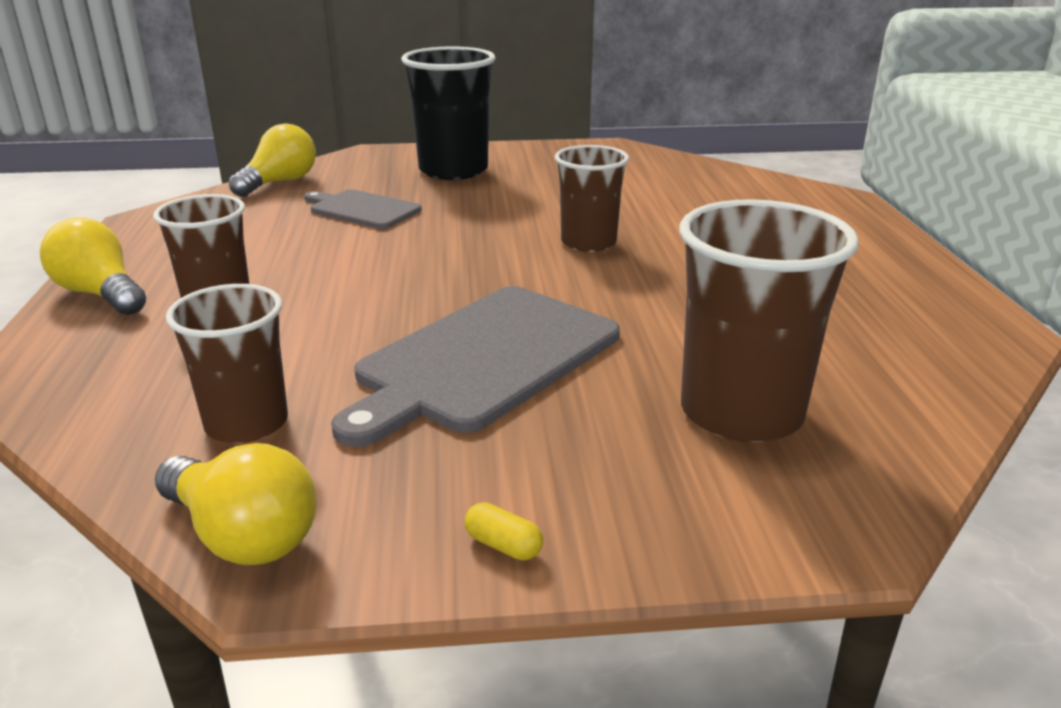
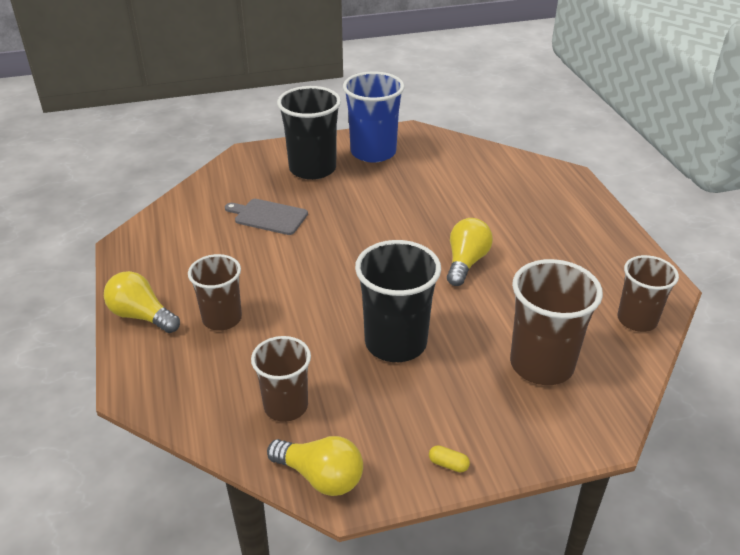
camera: 10 degrees left, 10 degrees up
yellow light bulb [229,123,316,197] -> yellow light bulb moved to [447,218,493,286]
grey cutting board [331,286,620,447] -> black cup [355,240,441,362]
brown cup [555,145,629,252] -> brown cup moved to [618,255,679,332]
none -> blue cup [343,72,405,163]

